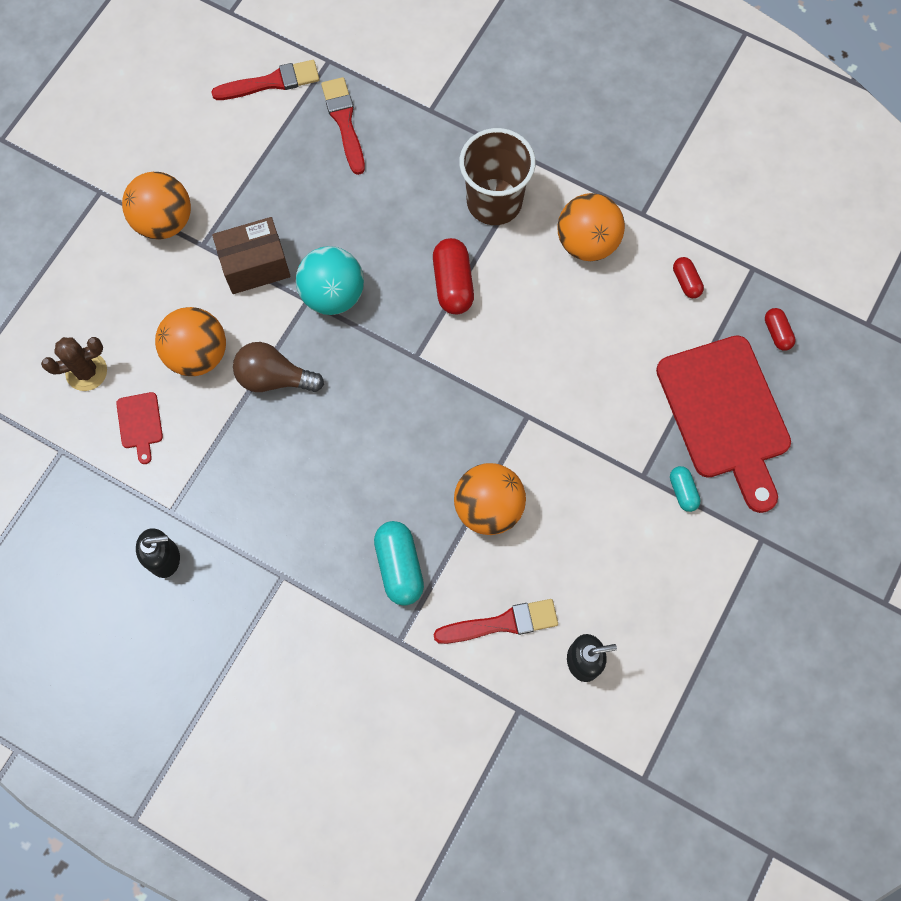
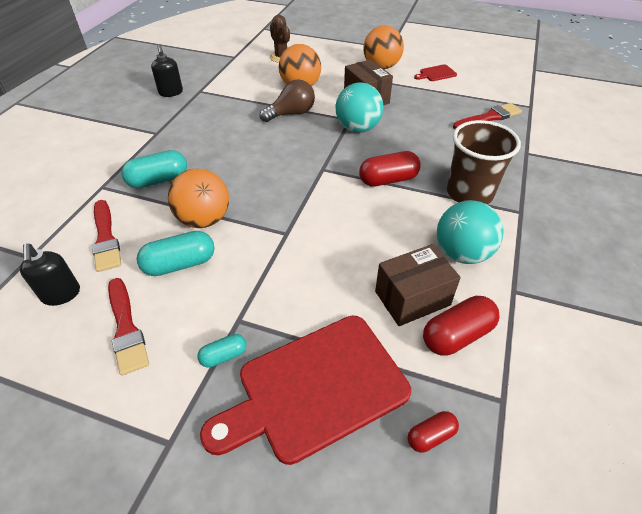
camera: 80 degrees right, 25 degrees down
red cutting board [116,392,163,464] -> red cutting board moved to [414,64,457,81]
red brush [211,60,319,100] -> red brush moved to [108,278,149,376]
brown light bulb [233,342,324,392] -> brown light bulb turned 60 degrees clockwise [260,79,315,122]
orange ball [557,193,625,261] -> turquoise ball [437,200,504,264]
red capsule [673,257,704,298] -> red capsule [423,296,500,356], size x1.77
none -> turquoise capsule [137,231,215,276]
none -> brown box [375,244,461,326]

